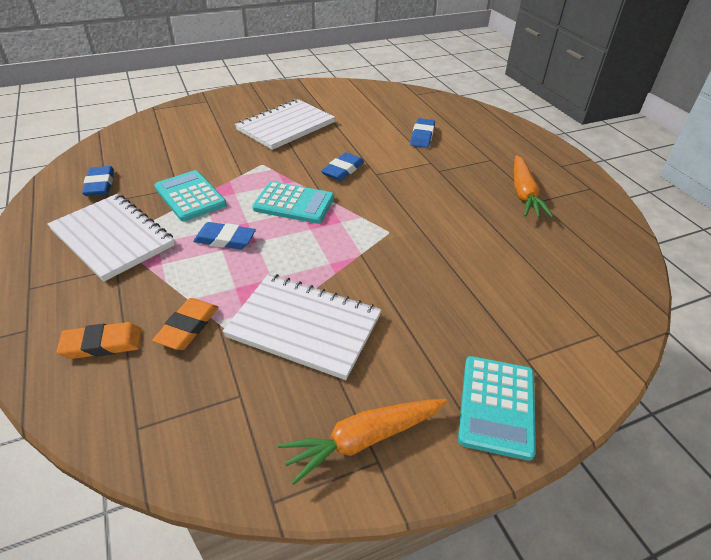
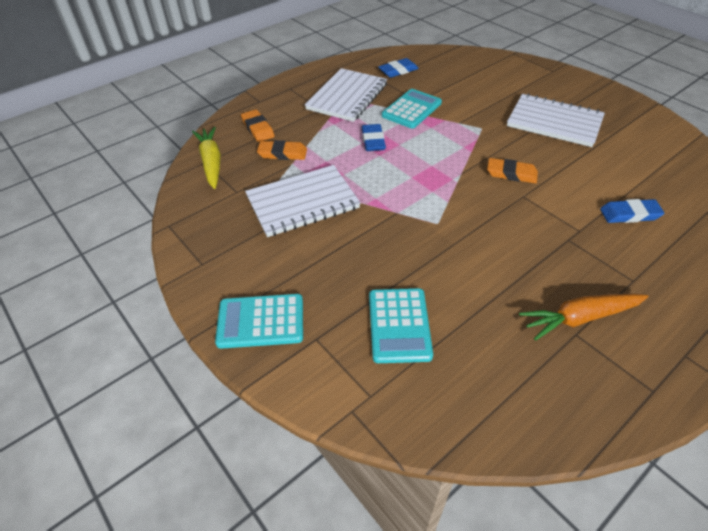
camera: 75 degrees right, 5 degrees up
white notebook [223,274,381,380] -> white notebook turned 60 degrees clockwise [245,165,360,237]
turquoise calculator [252,181,334,224] -> turquoise calculator moved to [369,288,433,363]
orange carrot [278,399,447,485] -> none
blue eraser [321,153,364,181] -> orange eraser [487,158,538,183]
none -> yellow carrot [192,127,221,189]

